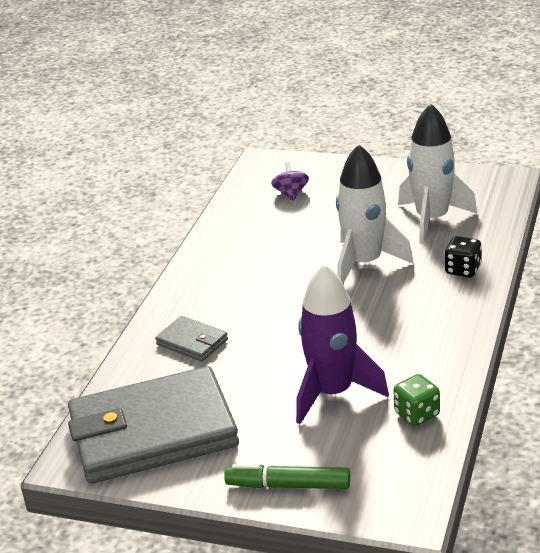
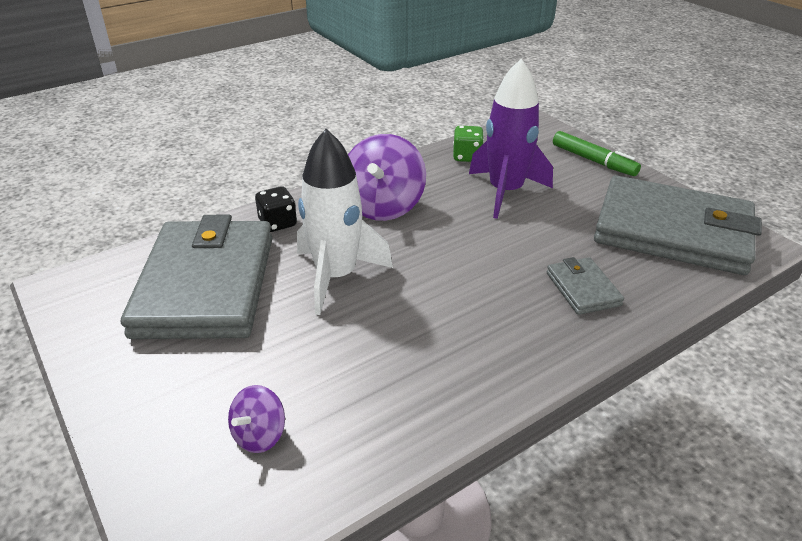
camera: 145 degrees left, 5 degrees up
white rocket [398,104,477,244] -> grey wallet [121,215,272,339]
none -> purple spinning top [348,134,426,221]

